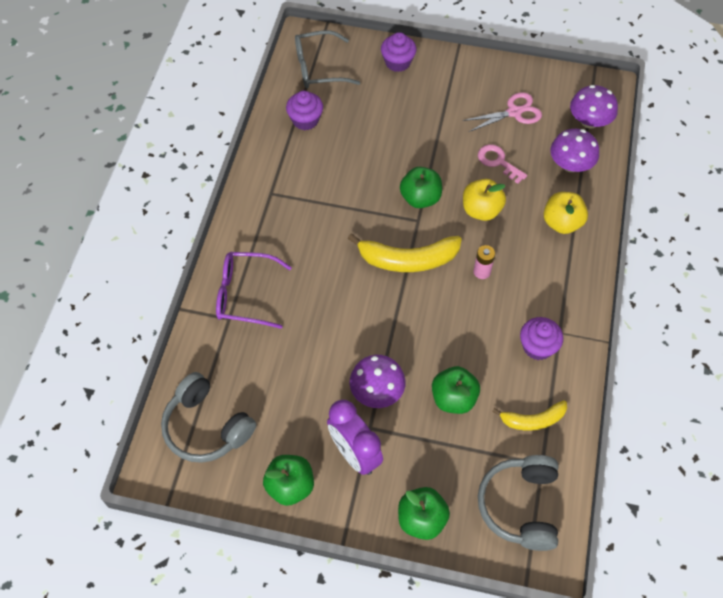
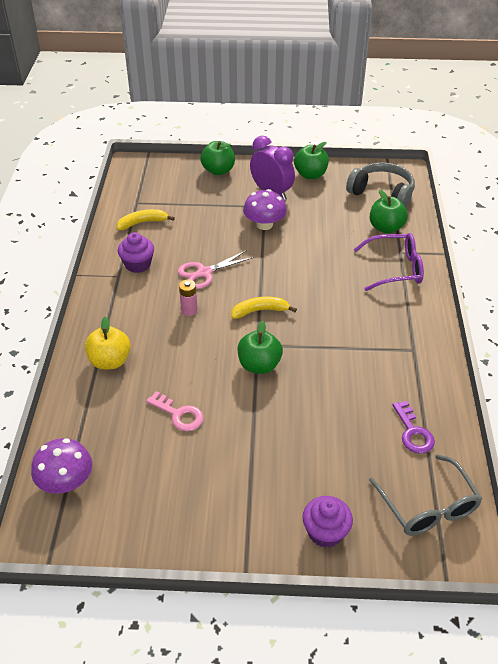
camera: 170 degrees right, 15 degrees down
purple cupcake [286,91,323,130] -> purple key [392,401,435,454]
grey glasses [295,30,360,88] -> grey glasses turned 90 degrees clockwise [369,454,482,536]
yellow banana [348,233,462,272] -> yellow banana [231,297,297,319], size x0.61
green apple [432,366,480,414] -> green apple moved to [370,190,408,234]
pink scissors [463,92,542,132] -> pink scissors moved to [178,250,254,289]
yellow apple [463,179,506,221] -> none
grey headphones [478,455,558,551] -> none
purple mushroom [550,129,599,172] -> none

